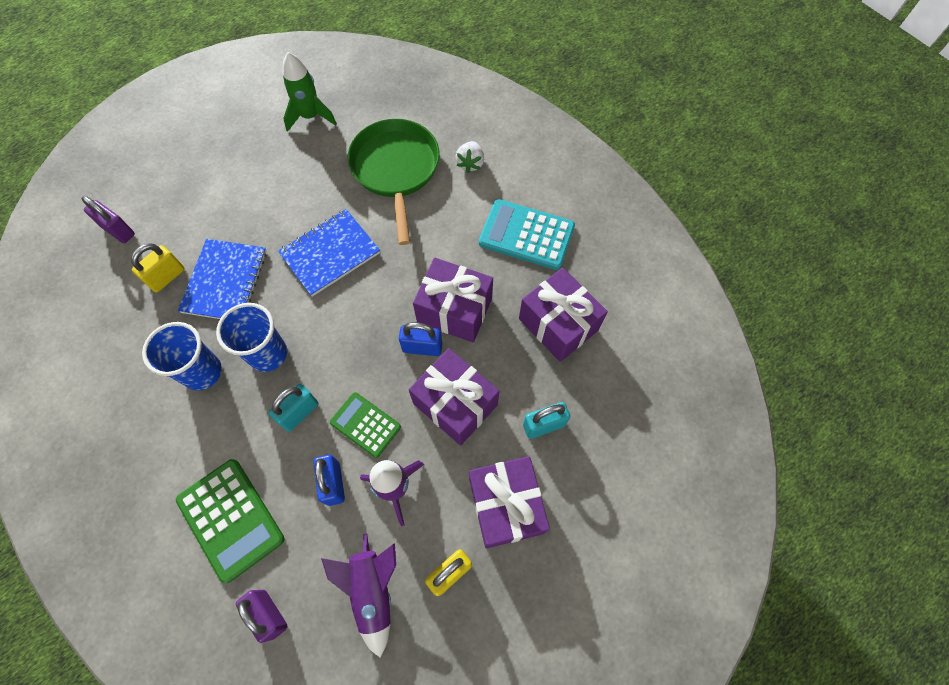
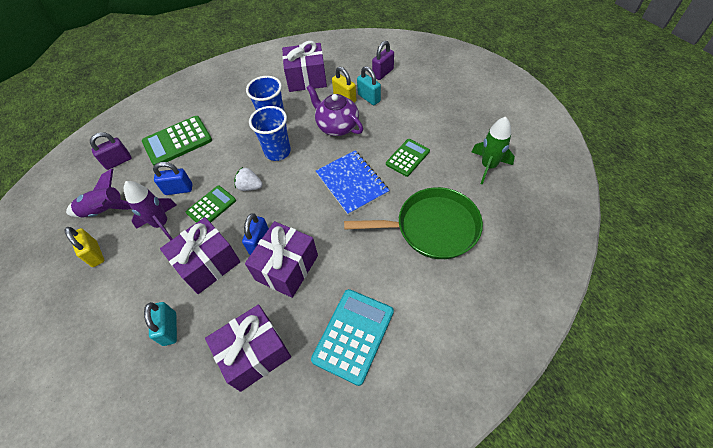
camera: 100 degrees right, 10 degrees down
blue notebook [178,239,267,319] -> purple teapot [306,85,363,136]
turquoise padlock [269,384,318,431] -> turquoise padlock moved to [357,66,381,105]
white strawberry [456,141,484,173] -> white strawberry moved to [234,167,263,191]
purple gift [469,456,550,549] -> purple gift moved to [282,41,327,92]
none -> green calculator [386,139,430,177]

